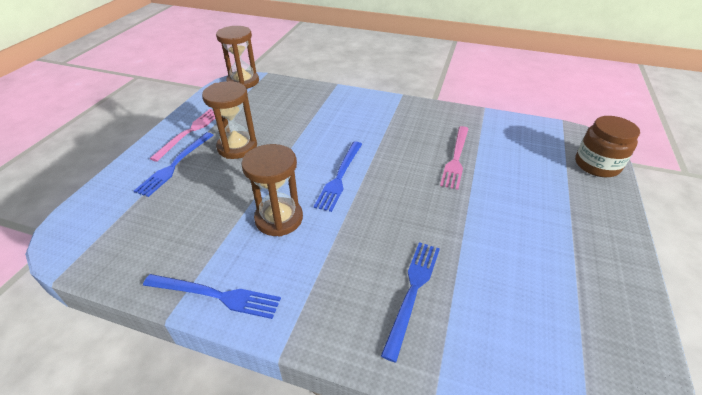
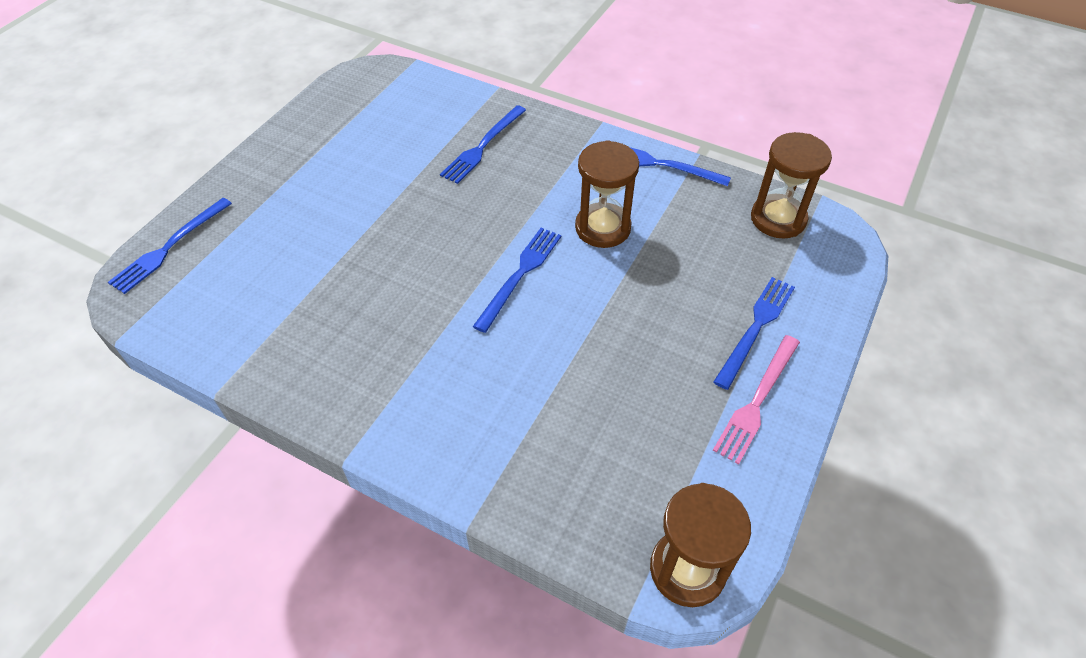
camera: 170 degrees left, 10 degrees up
brown hourglass [202,81,257,159] -> brown hourglass moved to [751,132,832,239]
pink fork [440,126,468,190] -> none
brown jar [575,116,640,177] -> blue fork [108,198,232,294]

